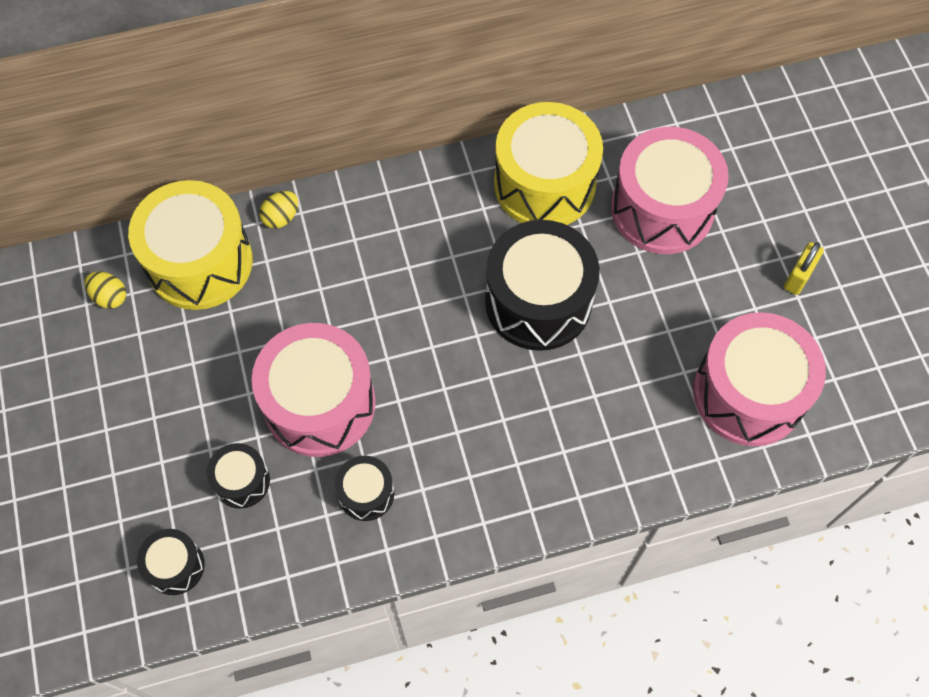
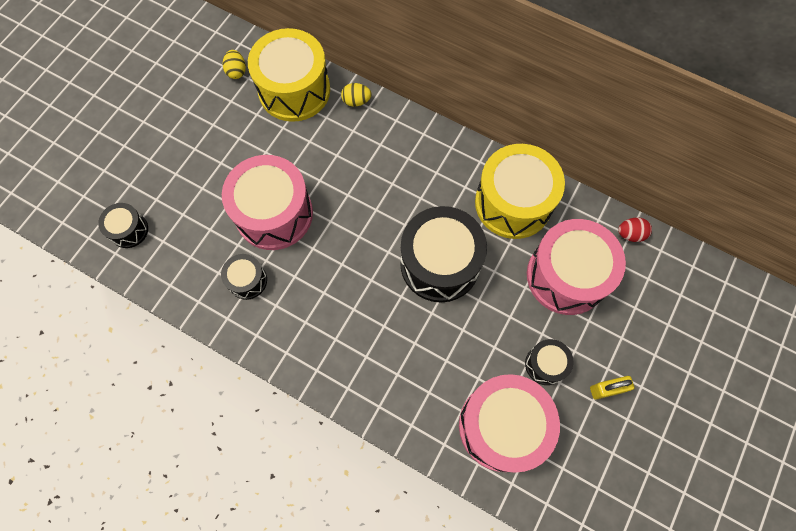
camera: 45 degrees right, 5 degrees up
black drum [207,443,270,509] -> black drum moved to [525,339,573,385]
none -> red egg [618,217,652,242]

